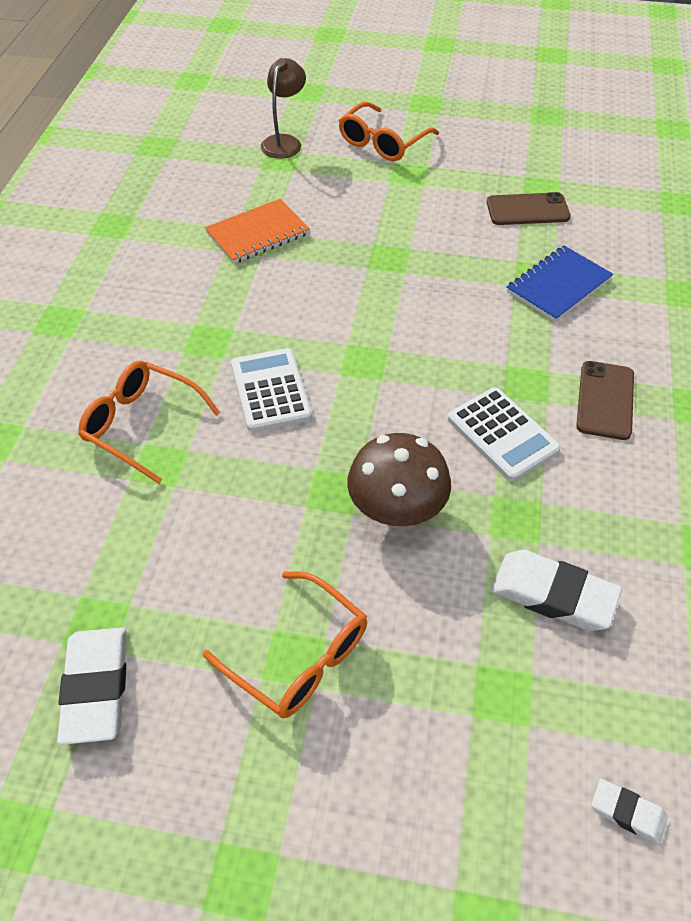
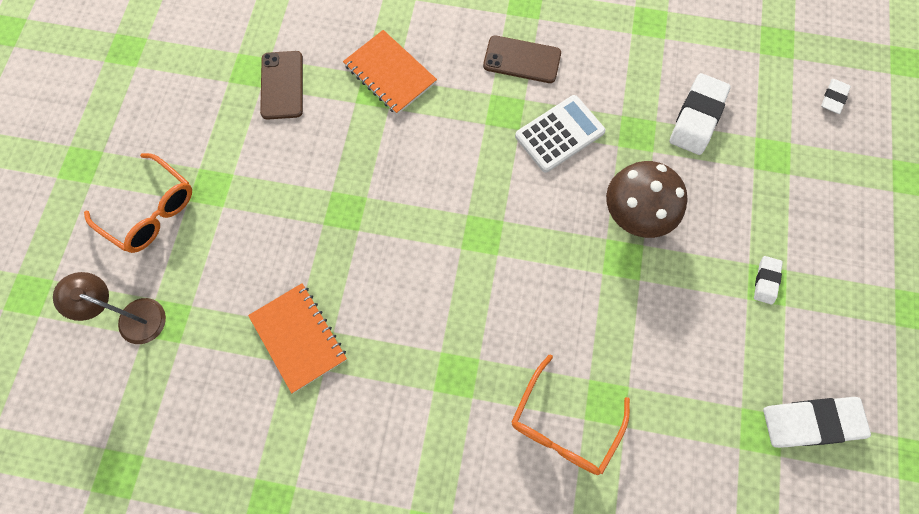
camera: 90 degrees left, 20 degrees up
orange glasses [203,571,367,719] -> white eraser [754,256,783,305]
white calculator [231,348,312,432] -> none
blue notebook [507,245,613,322] -> orange notebook [343,30,437,115]

